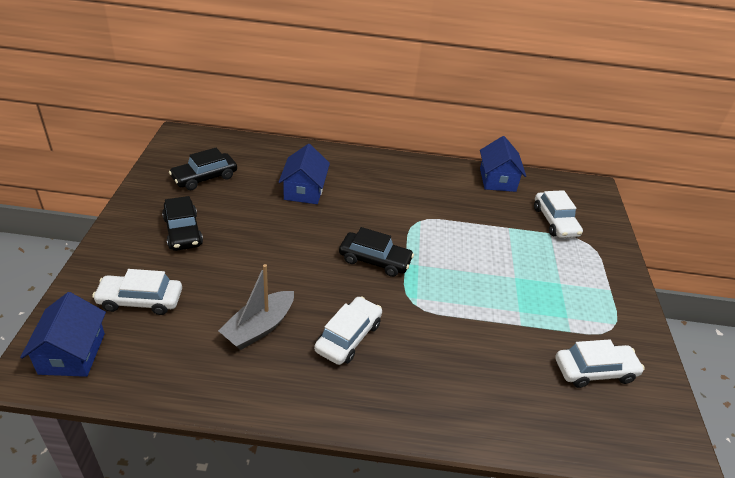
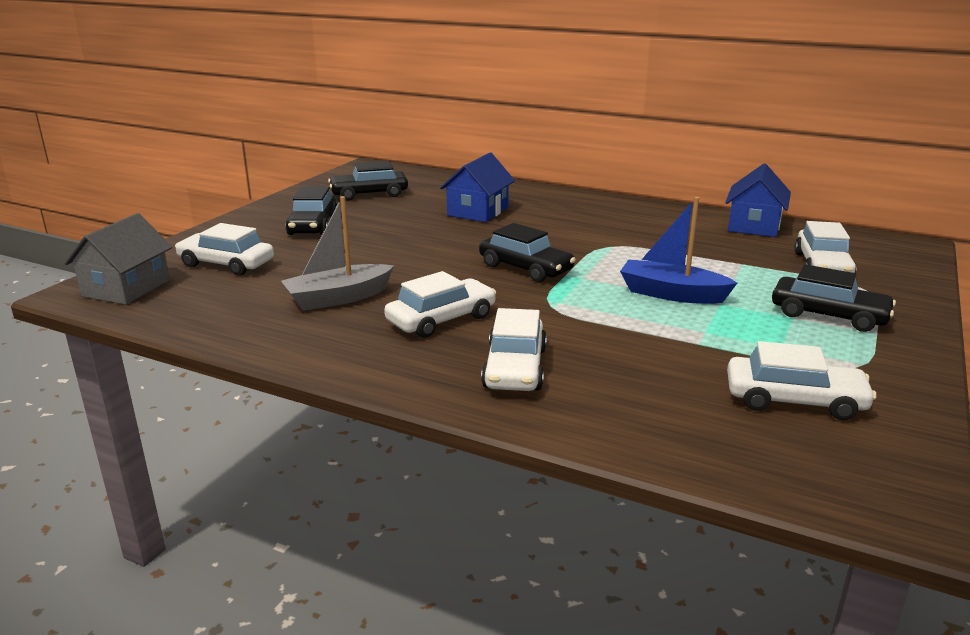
camera: 25 degrees right, 15 degrees down
blue house [20,292,106,377] -> grey house [64,213,172,305]
none -> white car [481,308,547,391]
none -> blue boat [620,197,737,304]
none -> black car [772,264,896,332]

